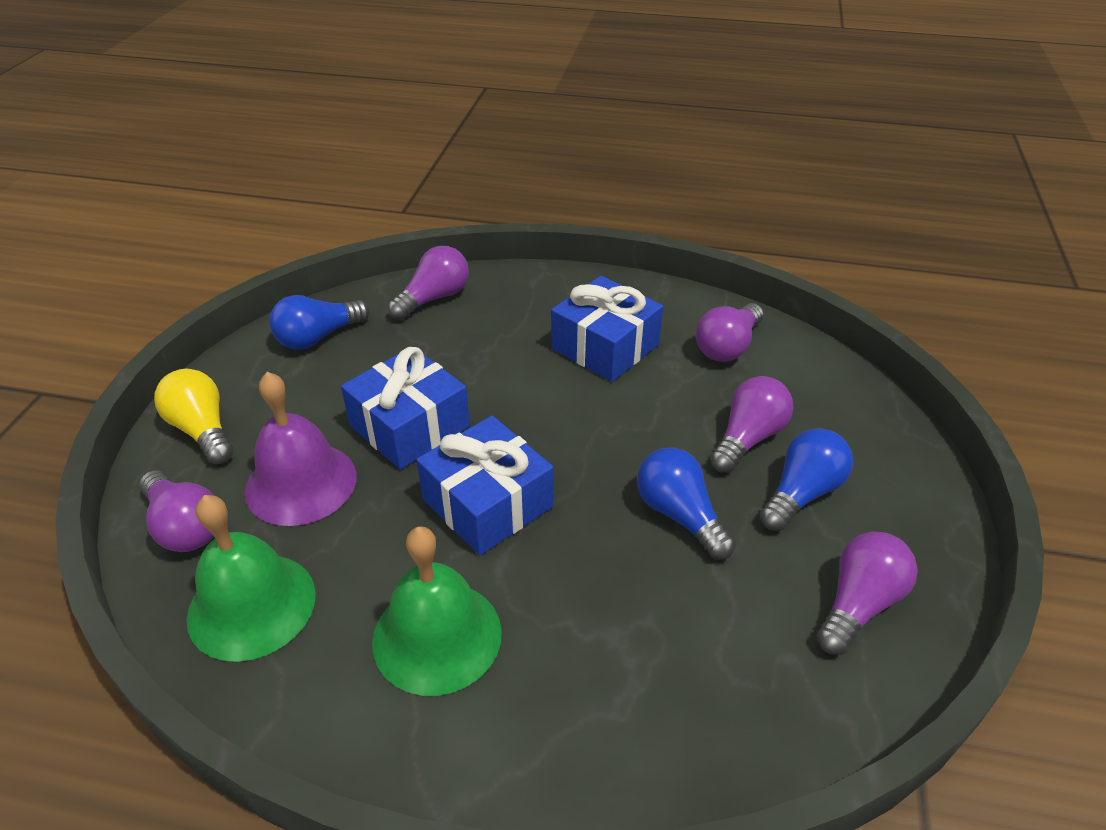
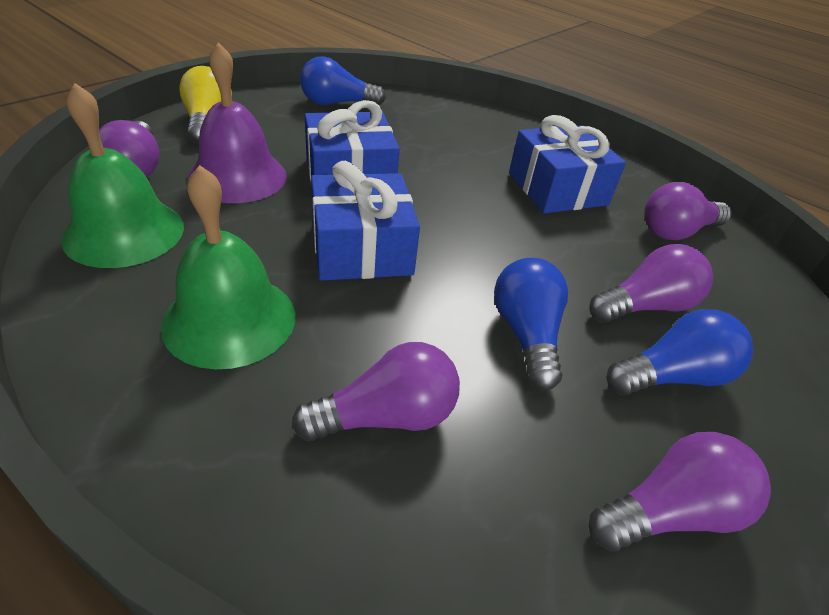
camera: 25 degrees right, 0 degrees up
purple light bulb [388,246,469,320] -> purple light bulb moved to [292,342,460,441]

